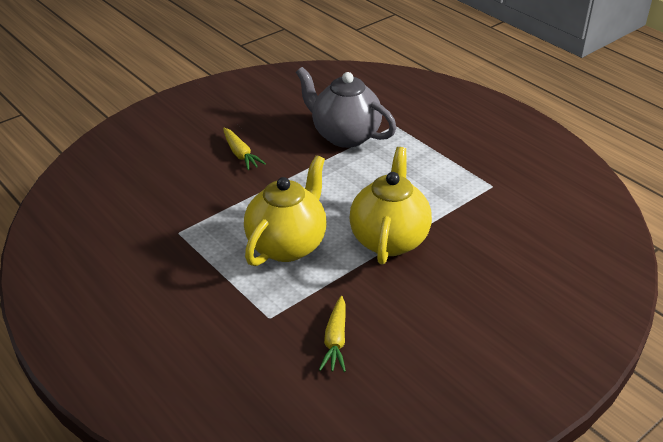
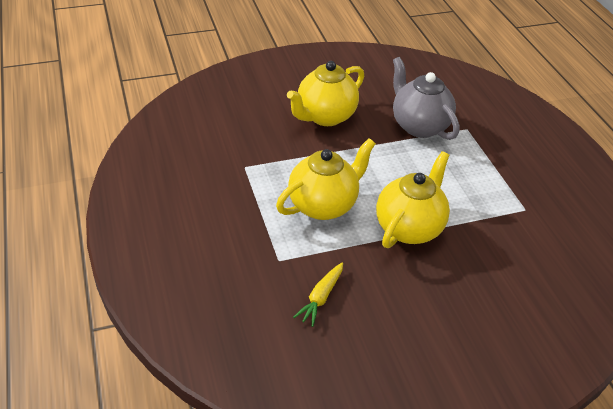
camera: 20 degrees right, 5 degrees up
yellow carrot [223,128,266,170] -> yellow teapot [287,61,364,126]

